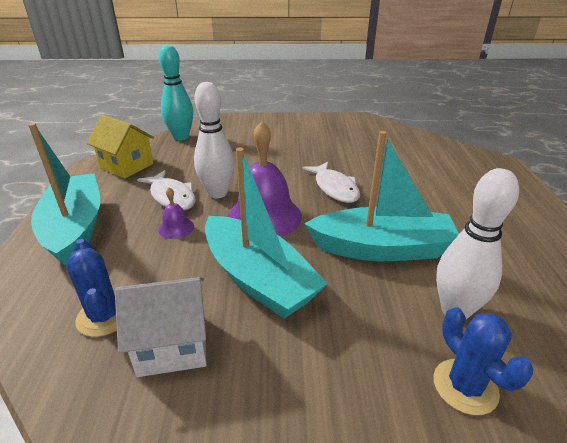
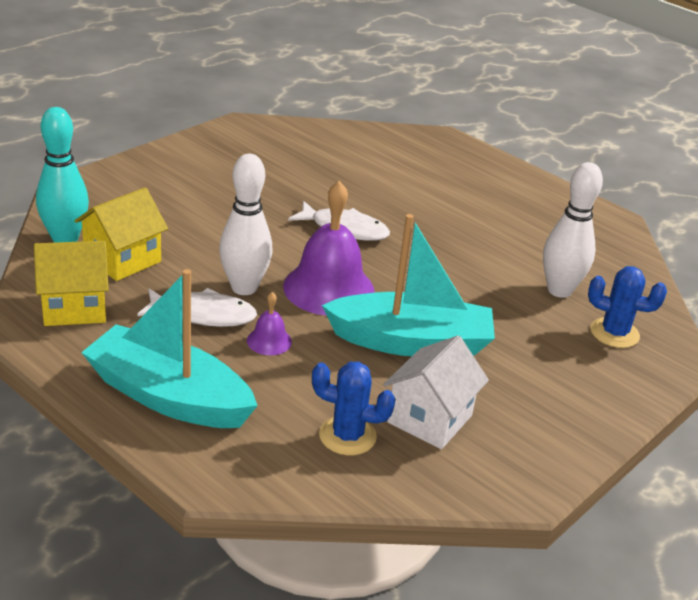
camera: 50 degrees left, 0 degrees up
turquoise boat [304,131,459,261] -> none
none -> yellow house [75,187,168,281]

